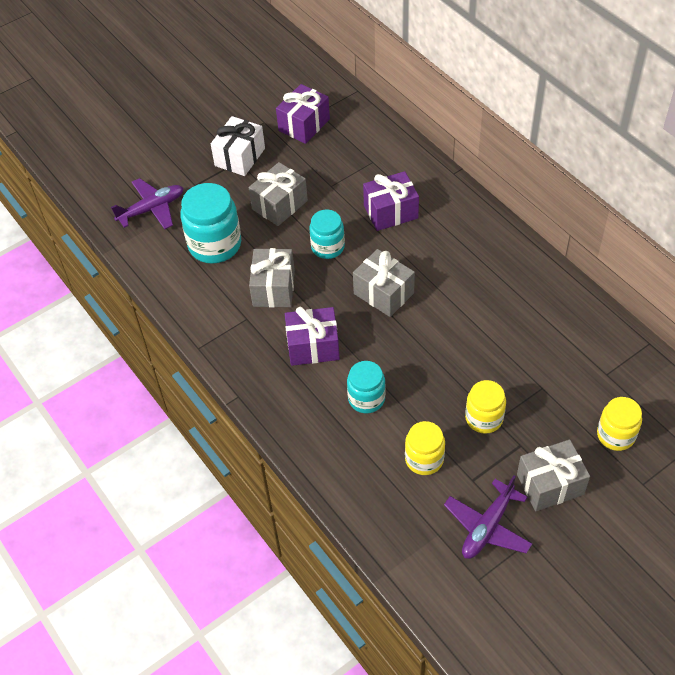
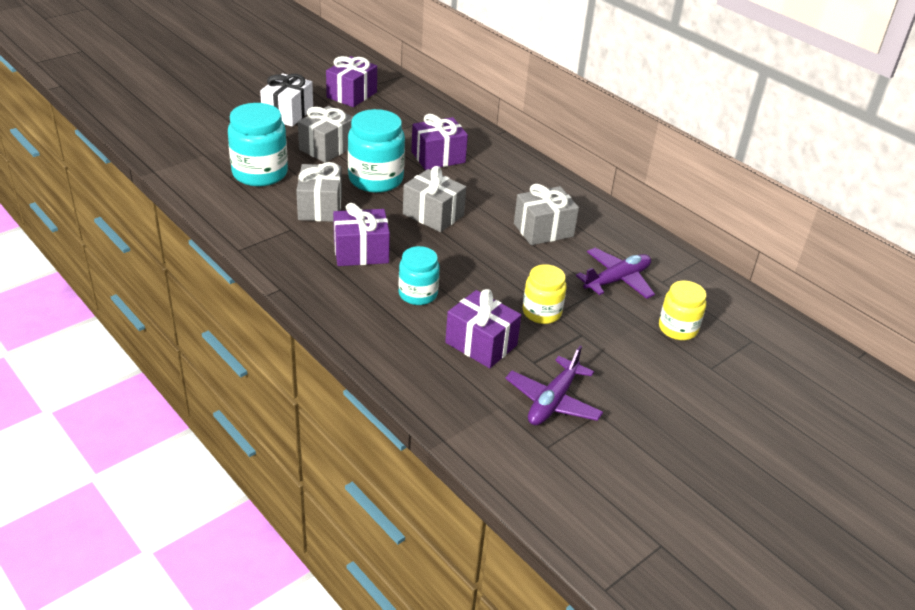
camera: 10 degrees left, 15 degrees down
purple plane [111,178,183,230] -> purple plane moved to [576,248,655,299]
turquoise jar [309,210,345,259] -> turquoise jar [348,109,405,193], size x1.62
yellow jar [405,421,445,475] -> purple gift [445,289,521,368]
grey gift [517,440,590,511] -> grey gift moved to [514,184,579,245]

